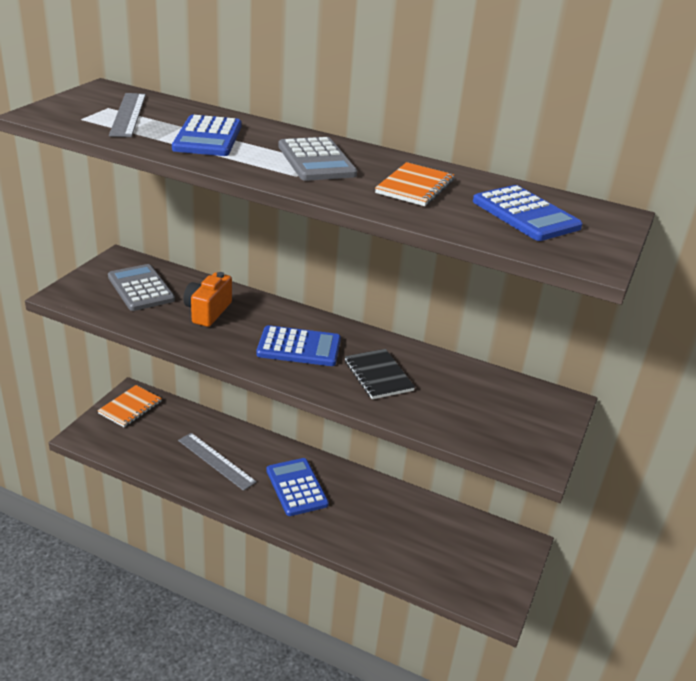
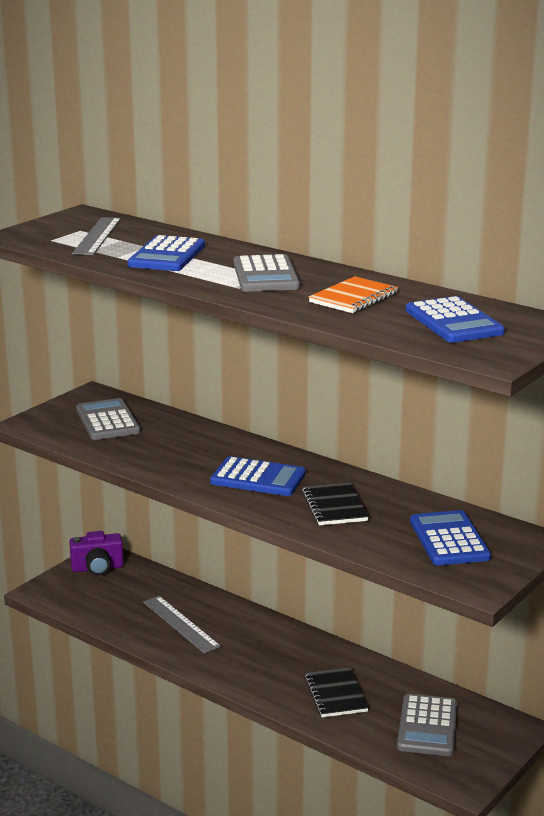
camera: 15 degrees right, 10 degrees down
orange notebook [97,385,162,427] -> purple camera [69,531,124,576]
orange camera [184,272,232,327] -> none
blue calculator [266,458,329,516] -> blue calculator moved to [410,510,491,565]
none -> black notebook [305,667,369,717]
none -> grey calculator [397,694,457,756]

